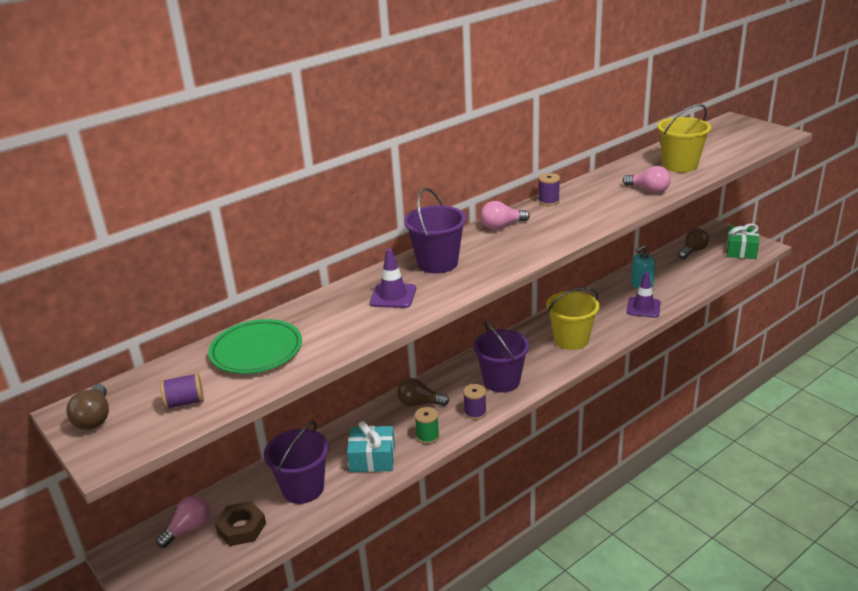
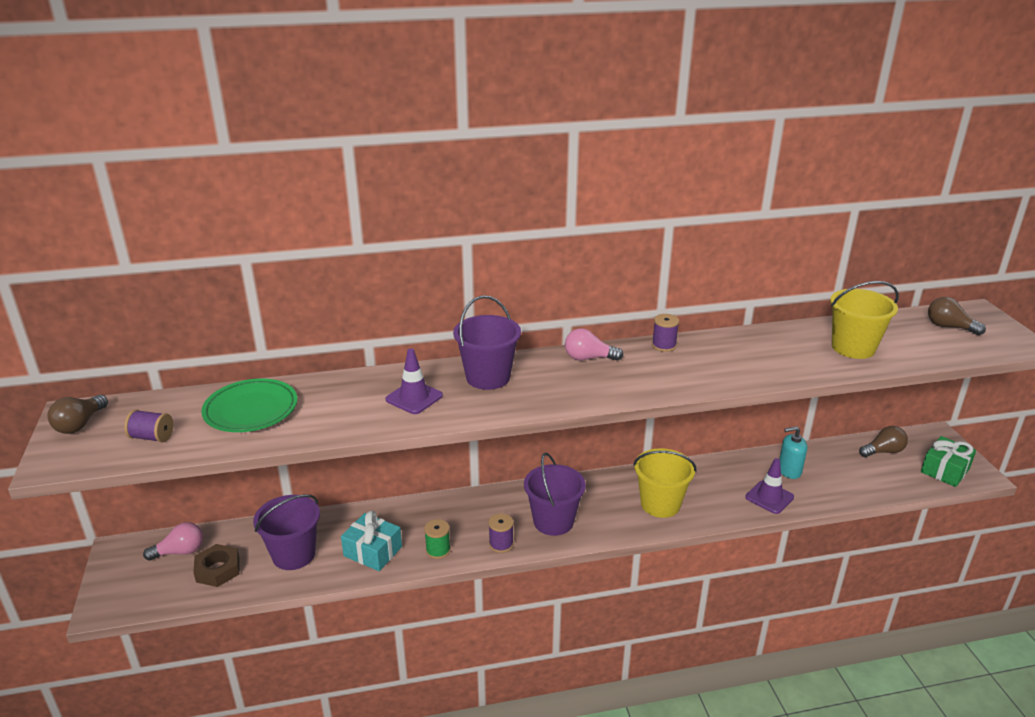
camera: 25 degrees right, 0 degrees up
brown light bulb [397,378,449,407] -> brown light bulb moved to [928,297,986,335]
pink light bulb [623,166,671,193] -> none

